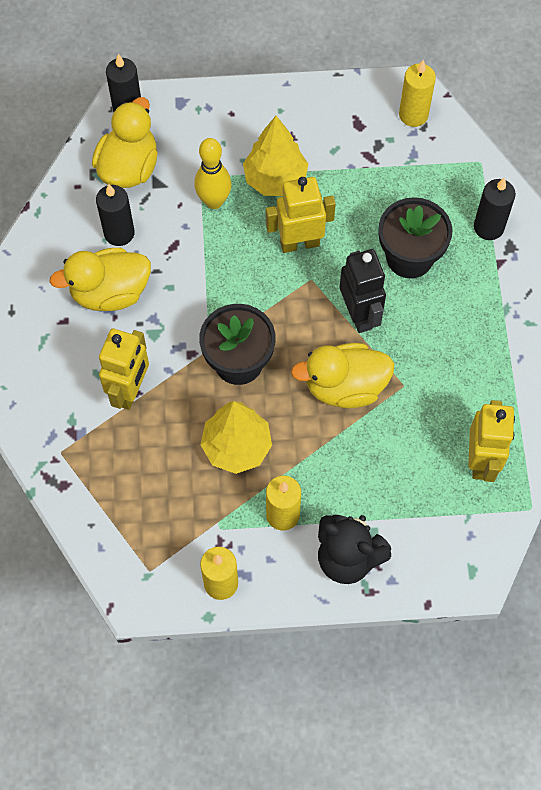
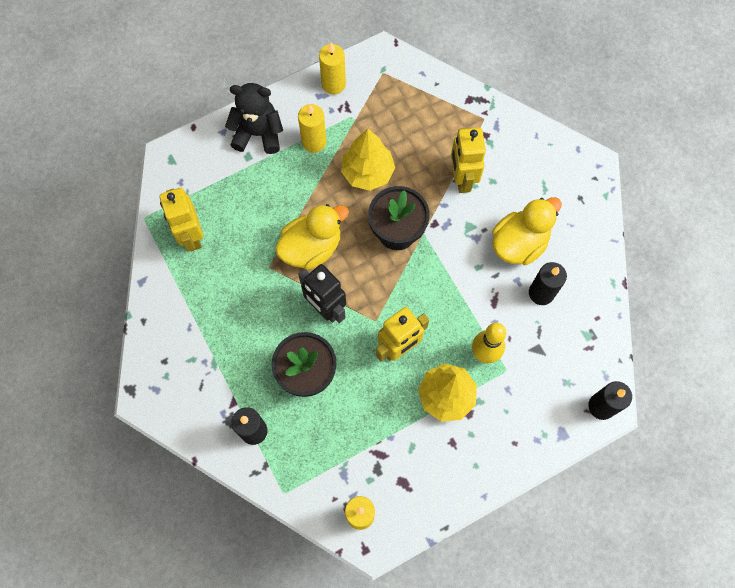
camera: 155 degrees right, 5 degrees up
yellow duck [92,97,158,188] -> none

